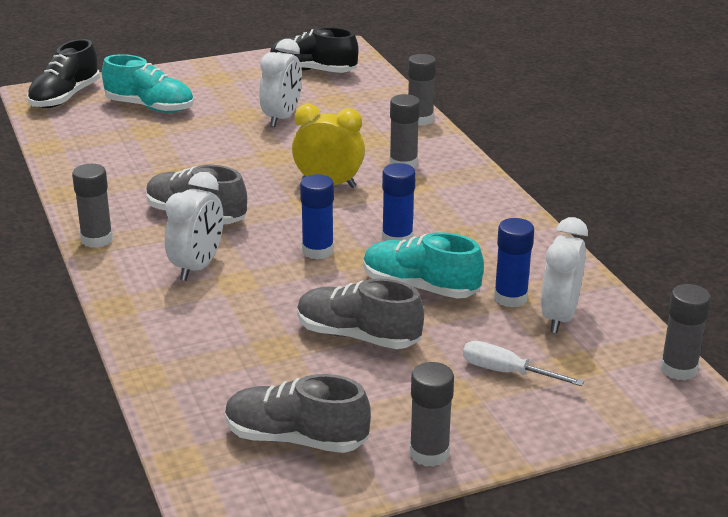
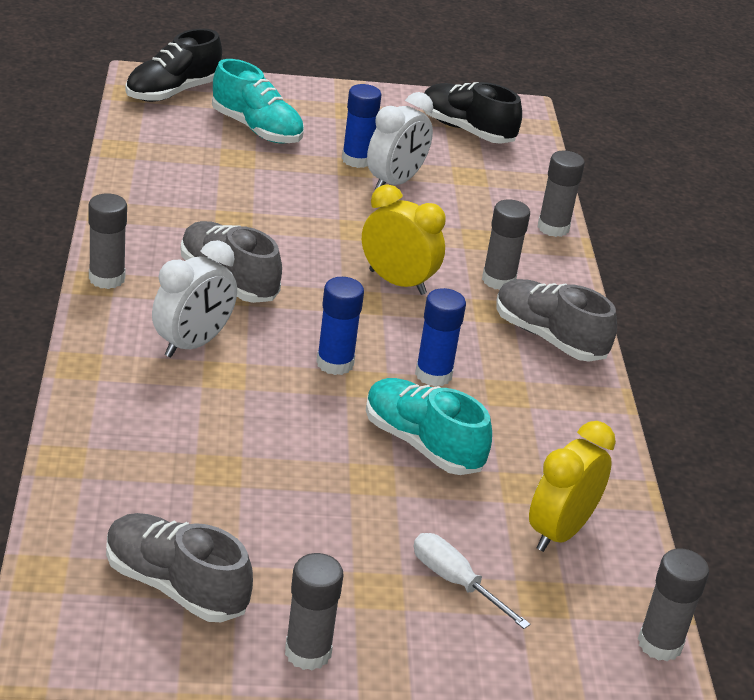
camera: 15 degrees right, 5 degrees up
grey shoe [297,278,424,349] -> grey shoe moved to [496,279,617,362]
blue glue stick [494,218,534,308] -> blue glue stick moved to [342,84,382,168]
white clock [541,217,588,333] -> yellow clock [529,421,616,552]

